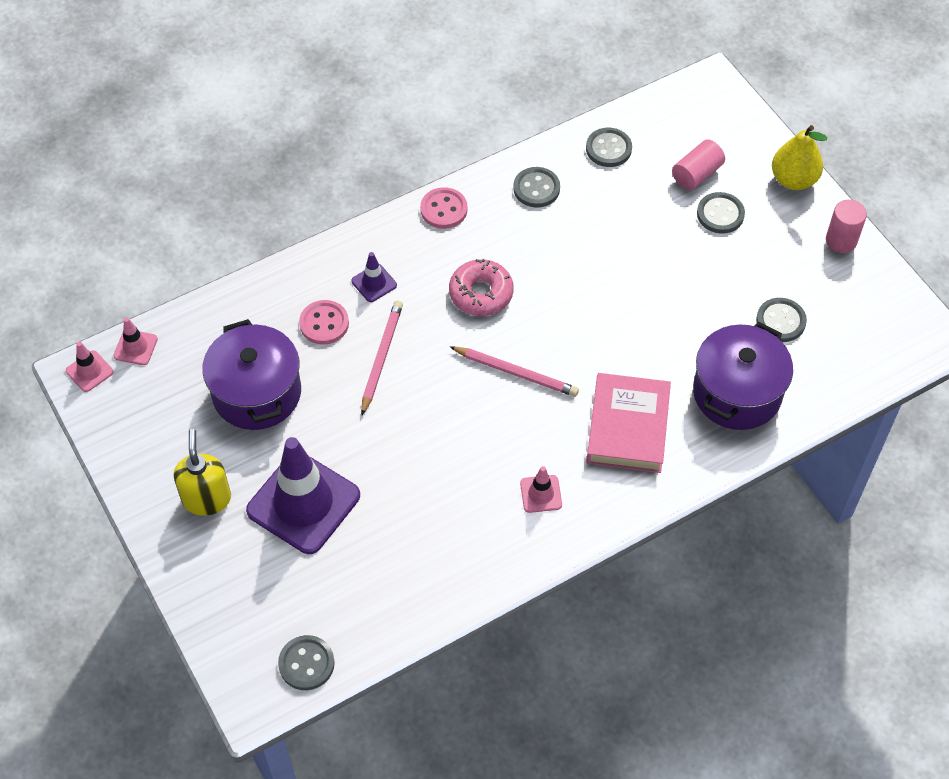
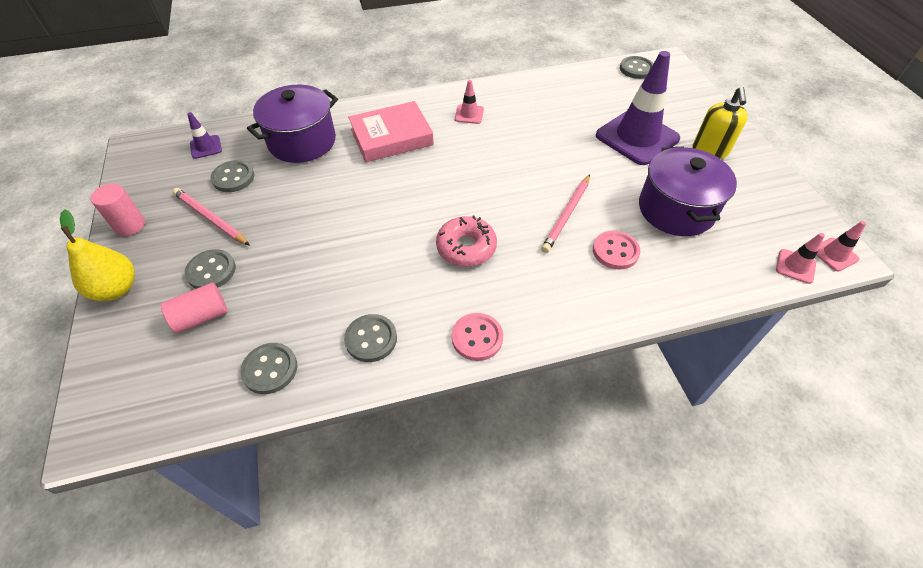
camera: 165 degrees left, 5 degrees down
purple traffic cone [351,252,397,302] -> purple traffic cone moved to [187,112,222,159]
pink pencil [450,346,579,397] -> pink pencil moved to [173,188,250,246]
pink book [586,373,671,473] -> pink book turned 45 degrees clockwise [348,101,434,162]

